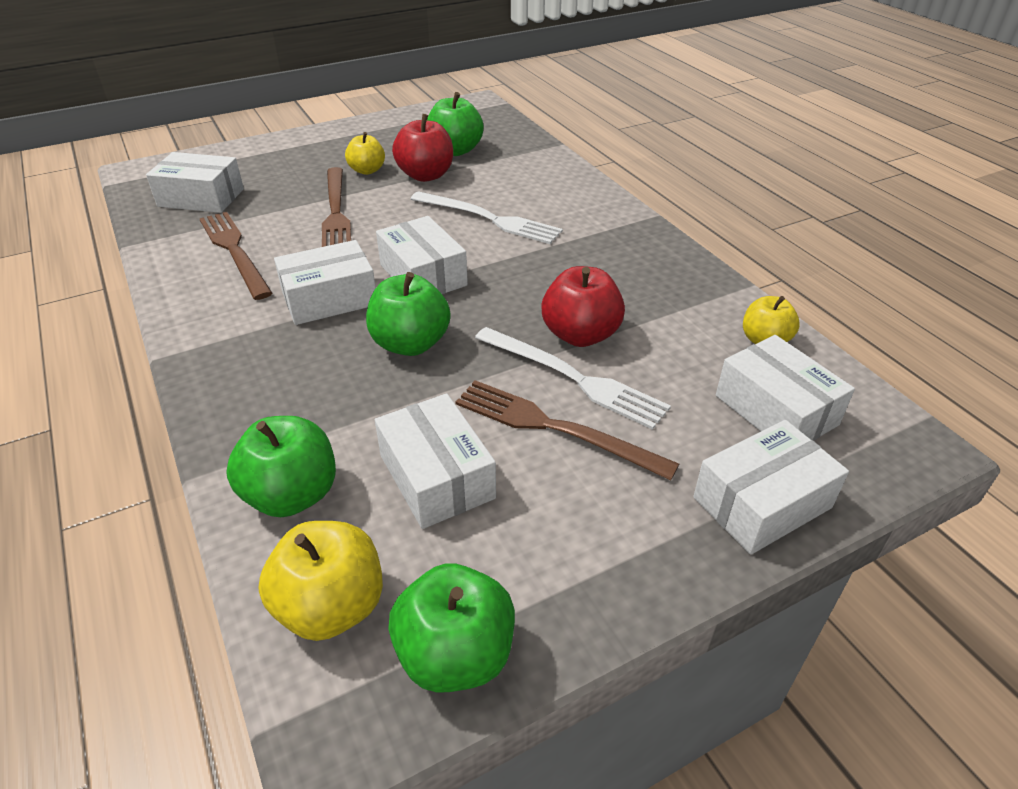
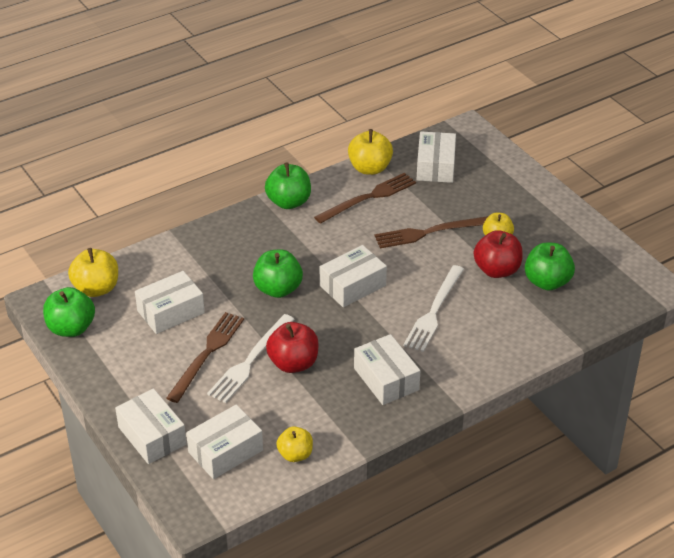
camera: 85 degrees right, 0 degrees up
green apple [226,416,336,517] -> green apple moved to [265,163,311,209]
white box [274,240,376,325] -> white box moved to [354,334,420,405]
none -> yellow apple [348,129,393,175]

